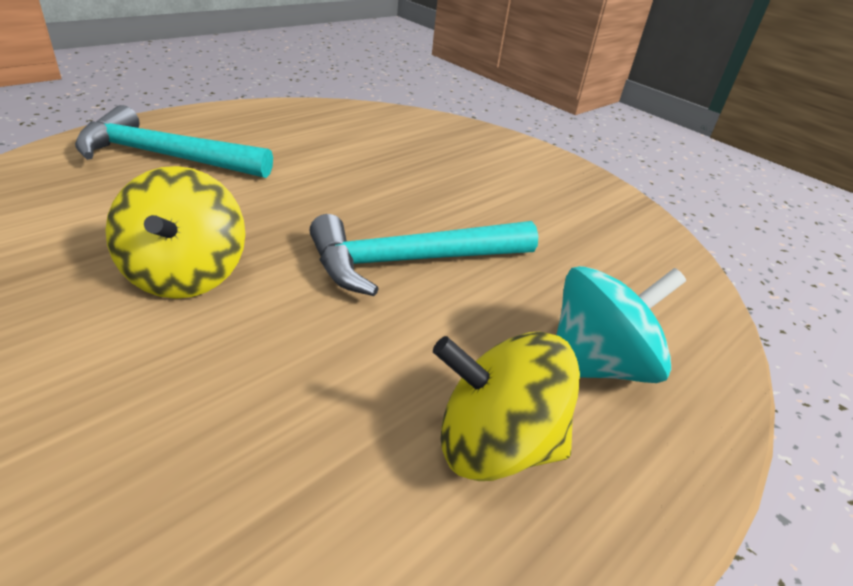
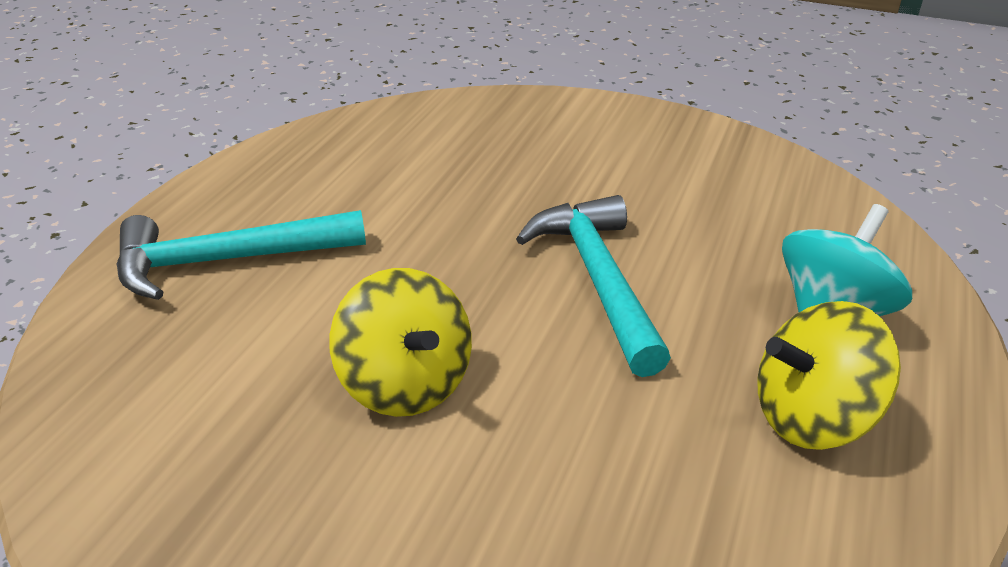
camera: 20 degrees left, 0 degrees up
turquoise hammer [310,214,538,296] -> turquoise hammer turned 120 degrees clockwise [516,195,671,377]

